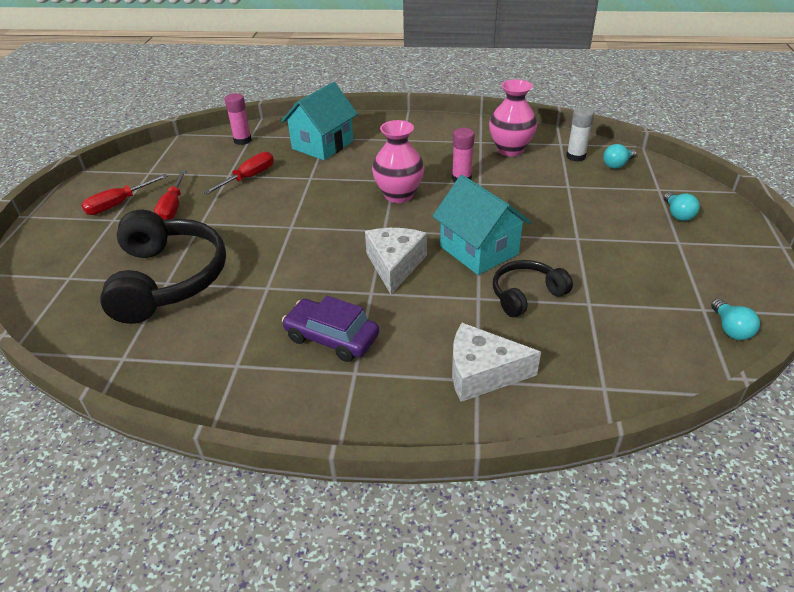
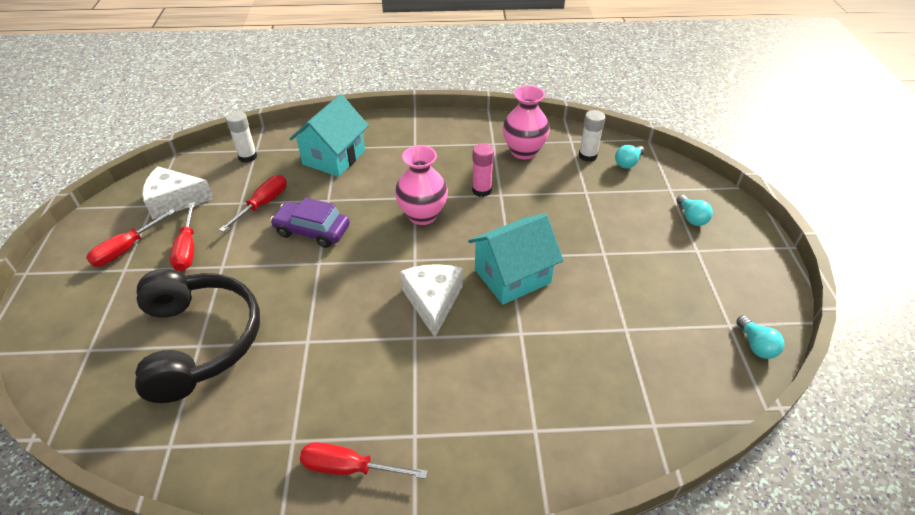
camera: 10 degrees left, 5 degrees up
pink glue stick [225,93,252,145] -> white glue stick [226,111,257,163]
purple car [282,296,379,362] -> purple car moved to [270,197,350,248]
turquoise house [432,175,531,275] -> turquoise house turned 75 degrees counterclockwise [468,213,563,305]
white cheese [452,323,541,402] -> white cheese moved to [142,166,214,219]
black headphones [493,260,573,317] -> none
none -> red screwdriver [300,442,427,479]

